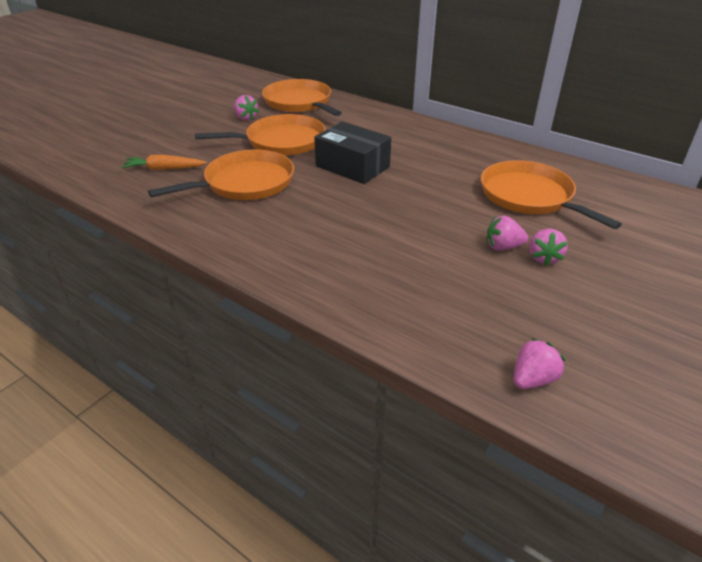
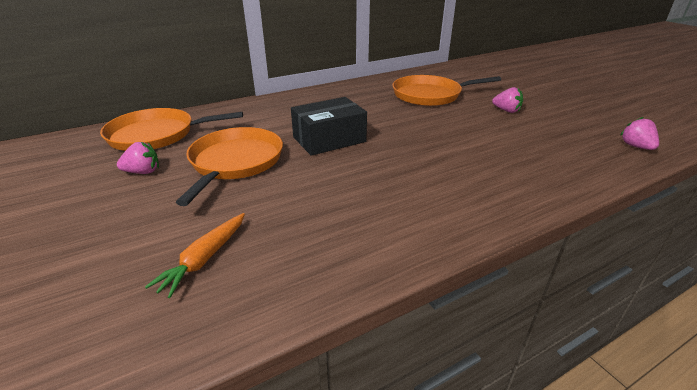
camera: 65 degrees left, 5 degrees down
orange pan [148,150,294,200] -> none
pink strawberry [487,216,528,251] -> none

